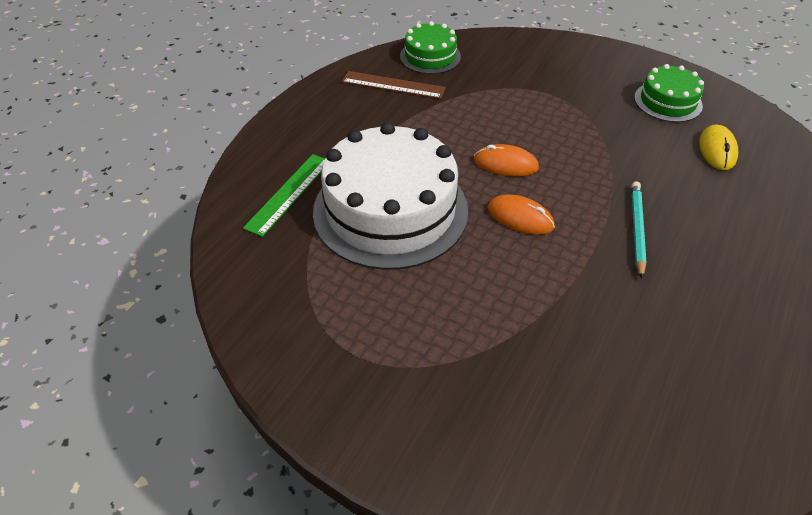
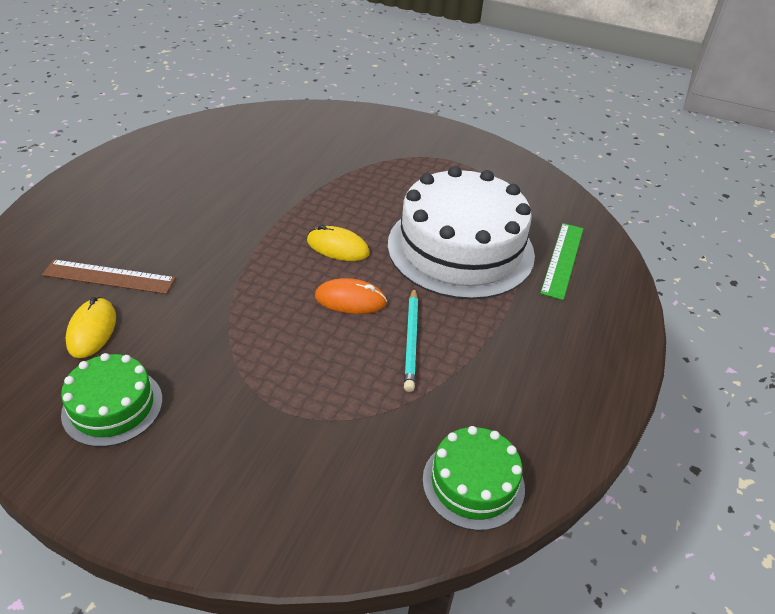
camera: 170 degrees right, 5 degrees down
brown ruler [342,71,446,99] -> brown ruler moved to [42,260,176,294]
orange mouse [488,194,555,235] -> yellow mouse [307,225,370,261]
turquoise pencil [631,181,647,279] -> turquoise pencil moved to [404,288,418,392]

